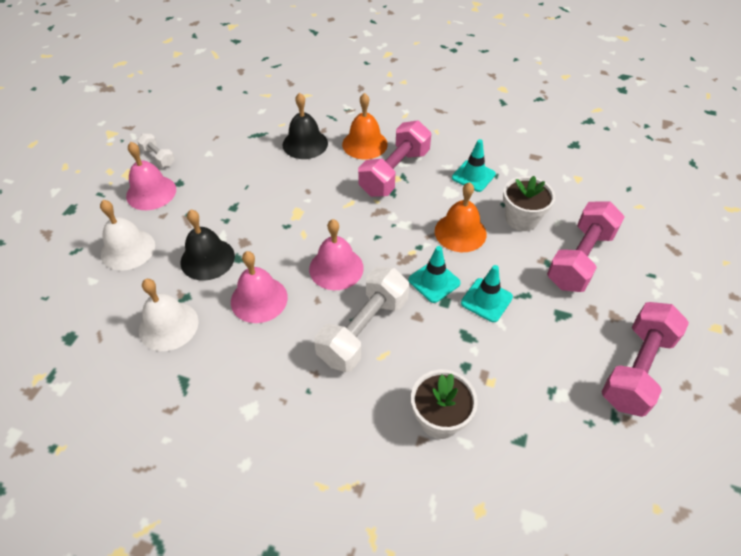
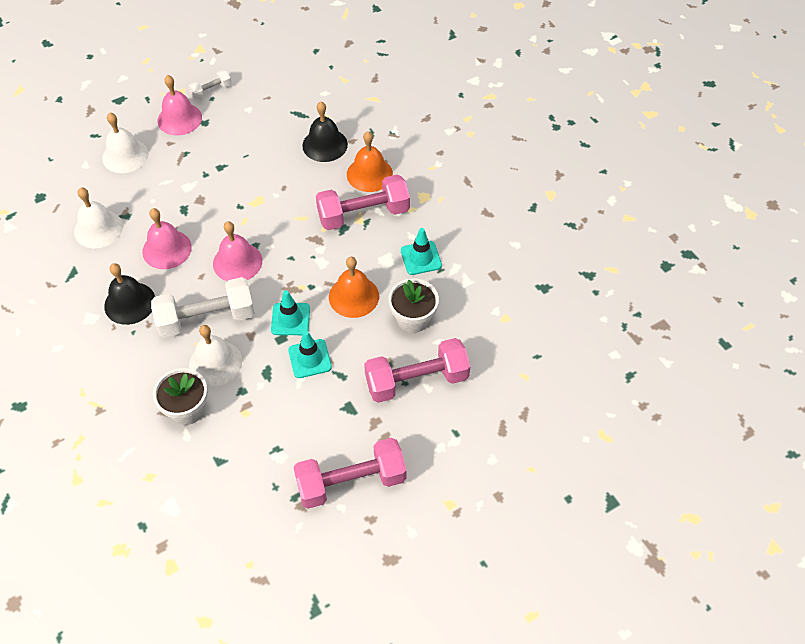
camera: 40 degrees right, 5 degrees up
white dumbbell [137,134,175,167] -> white dumbbell turned 60 degrees clockwise [189,70,232,100]
black bell [180,210,235,280] -> black bell moved to [104,263,155,325]
none -> white bell [189,325,242,386]

